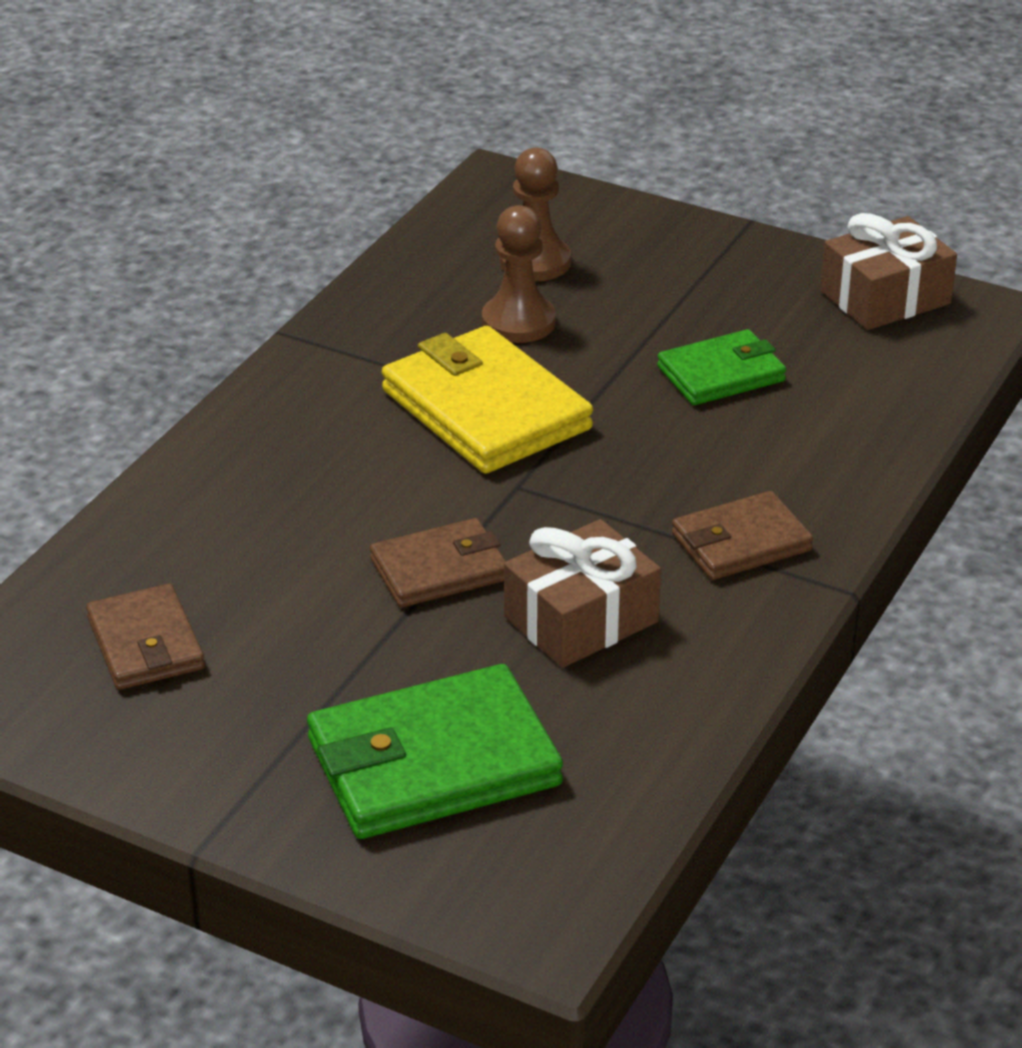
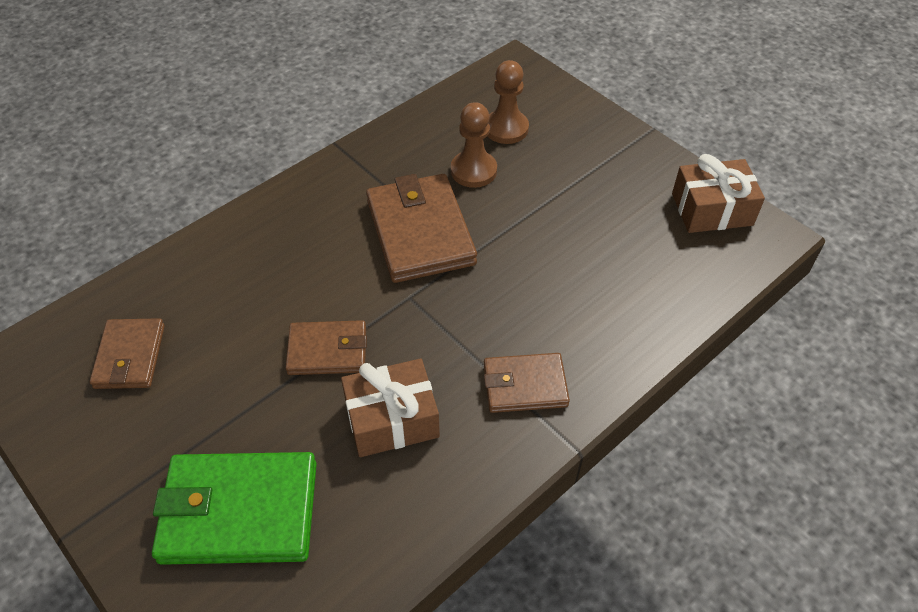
camera: 20 degrees right, 15 degrees up
yellow wallet [382,326,593,474] -> brown wallet [366,174,477,283]
green wallet [657,329,786,405] -> none

